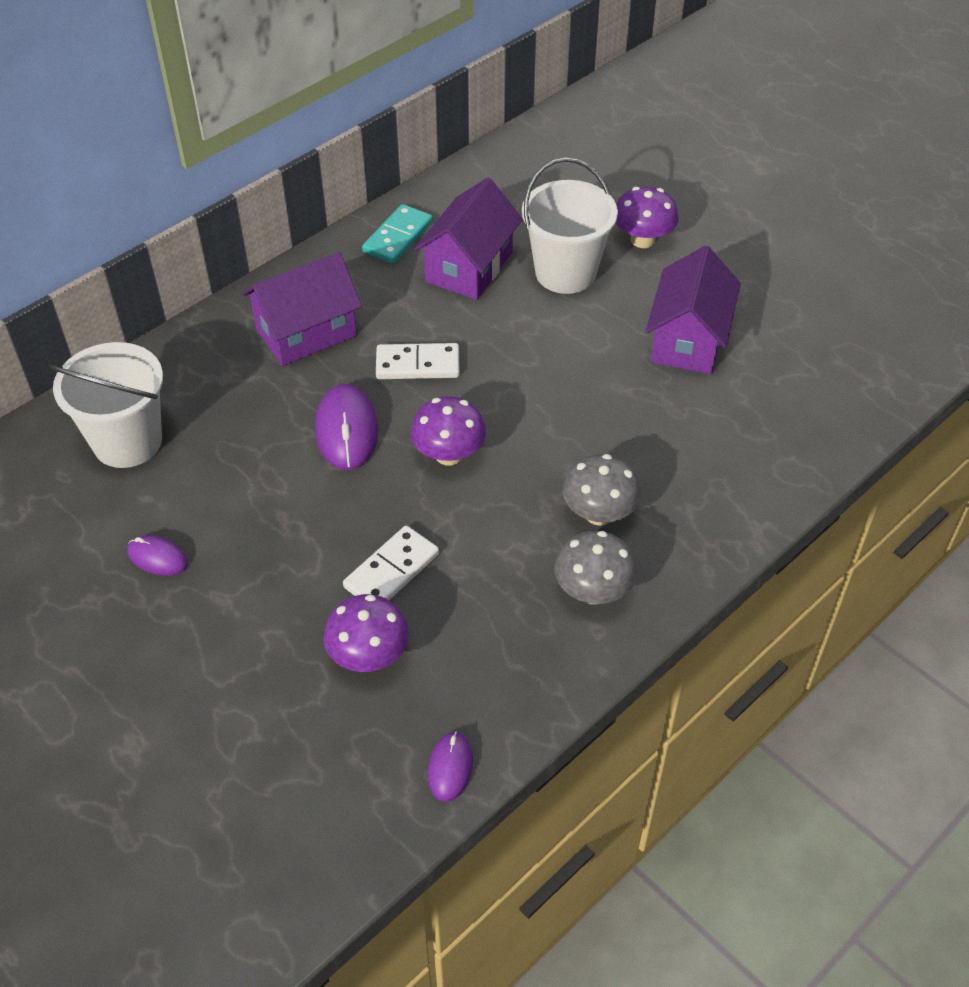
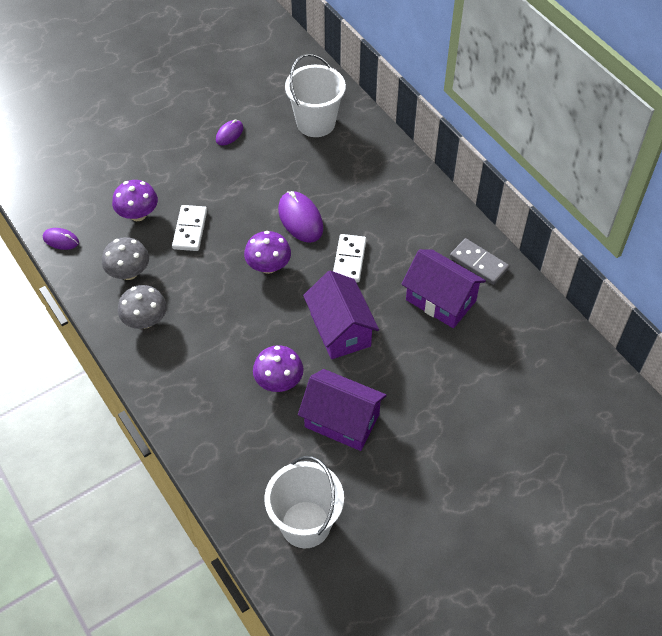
camera: 100 degrees right, 5 degrees up
purple house [242,252,362,366] -> purple house moved to [303,271,379,359]
purple mouse [315,384,378,470] -> purple mouse turned 60 degrees clockwise [278,191,323,243]
white domino [343,525,439,600] -> white domino turned 45 degrees clockwise [172,205,207,251]
turquoise domino [362,204,433,264] -> grey domino [450,238,509,285]
white bucket [522,158,618,294] -> white bucket moved to [264,456,344,548]
grey mushroom [563,454,641,526] -> grey mushroom moved to [102,237,149,280]
purple mushroom [616,186,678,248] -> purple mushroom moved to [253,345,304,392]

